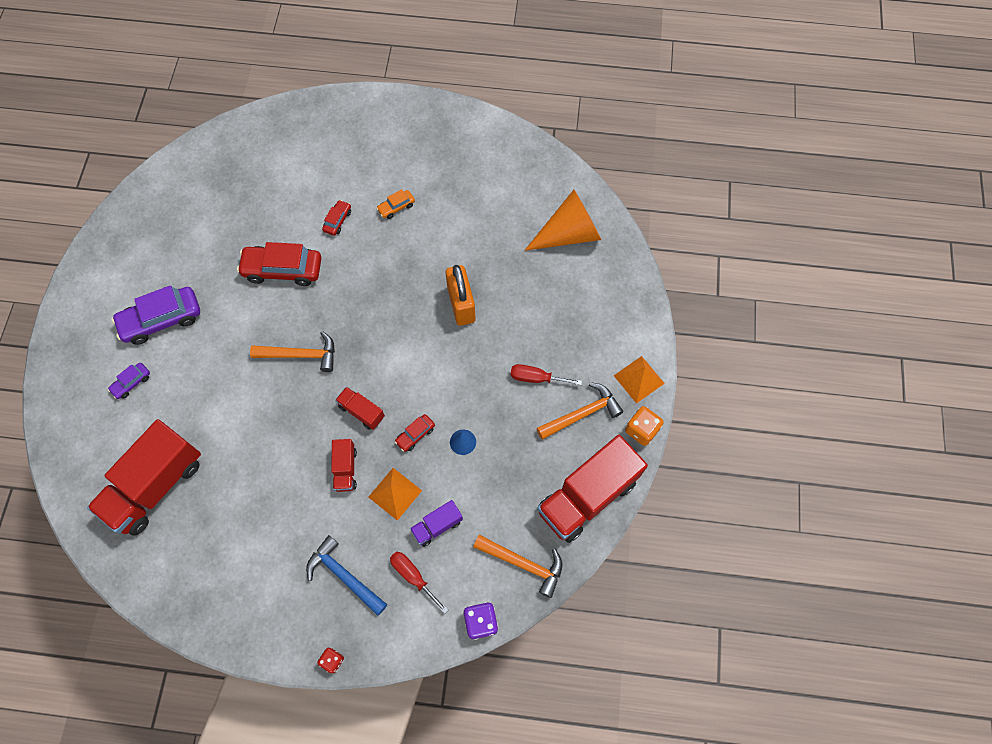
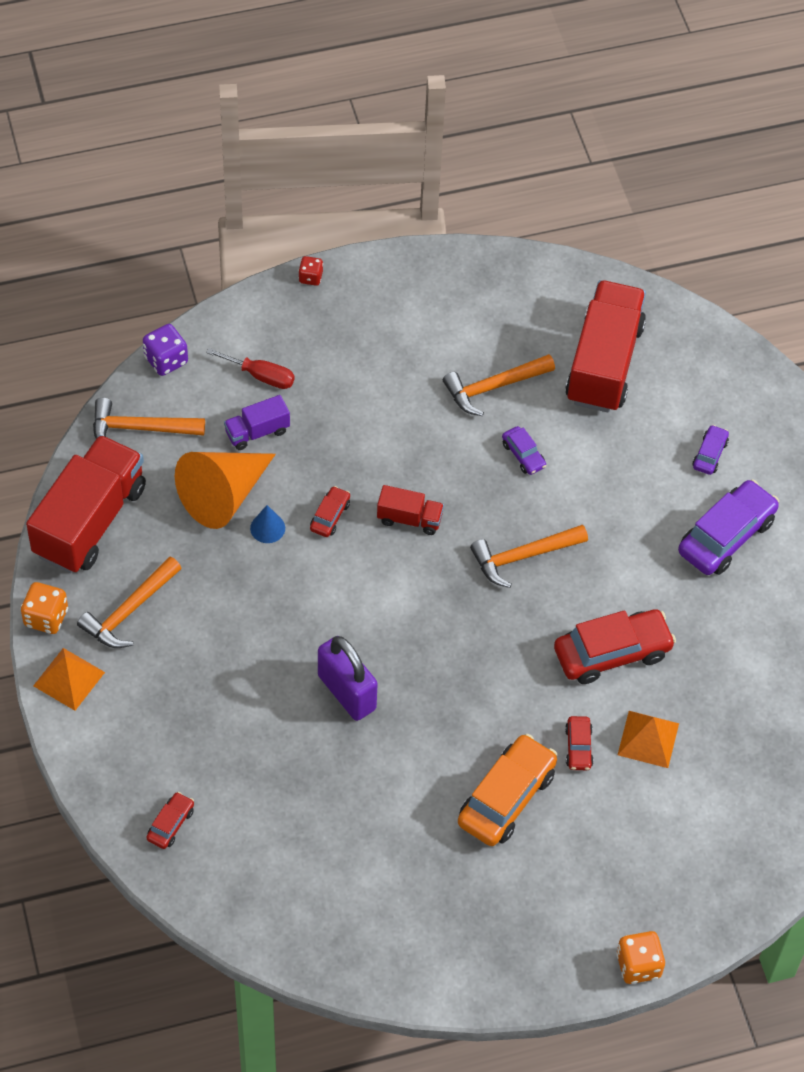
camera: 155 degrees right, 10 degrees down
blue hammer [306,535,387,616] -> none
red truck [331,439,357,492] -> none
orange pyramid [368,468,422,521] -> orange pyramid moved to [618,711,679,768]
orange car [376,189,415,219] -> orange car [458,734,557,846], size x2.04
purple truck [410,500,463,547] -> purple truck turned 150 degrees counterclockwise [224,395,290,450]
orange padlock [446,265,475,326] -> purple padlock [318,636,378,721]
red screwdriver [510,364,582,385] -> none
orange cone [524,190,601,251] -> orange cone moved to [175,452,276,529]
none -> red car [147,792,194,849]
none -> orange hammer [443,354,555,416]
none -> purple car [502,426,546,475]
none -> orange dice [616,931,665,984]

